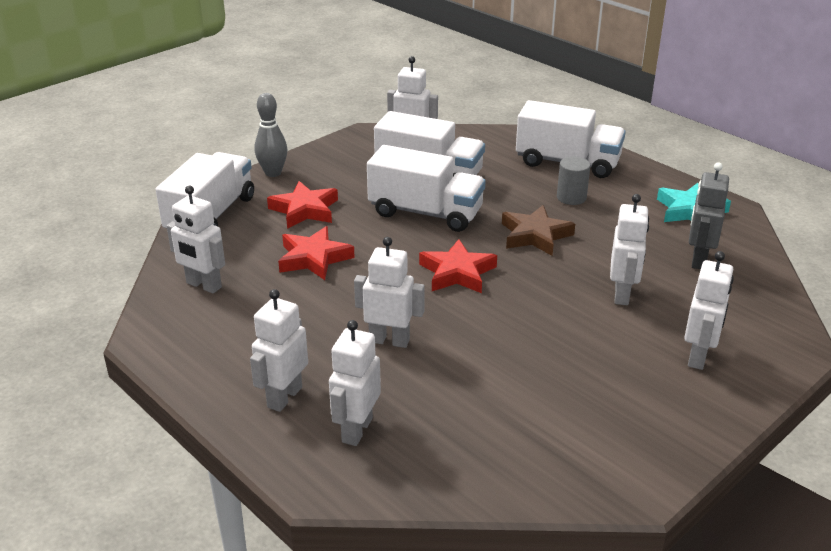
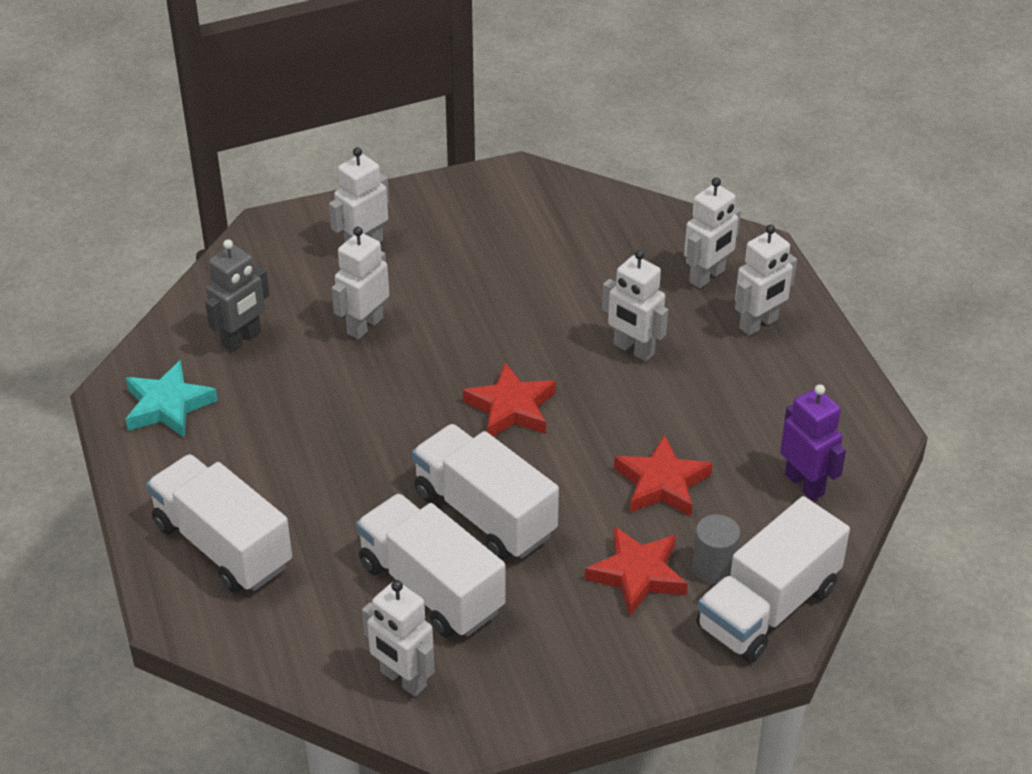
camera: 155 degrees left, 10 degrees up
white robot [167,186,225,293] -> purple robot [780,384,846,501]
grey bowling pin [255,93,287,177] -> none
brown star [502,205,575,256] -> none
grey cylinder [557,157,590,205] -> grey cylinder moved to [692,514,740,584]

